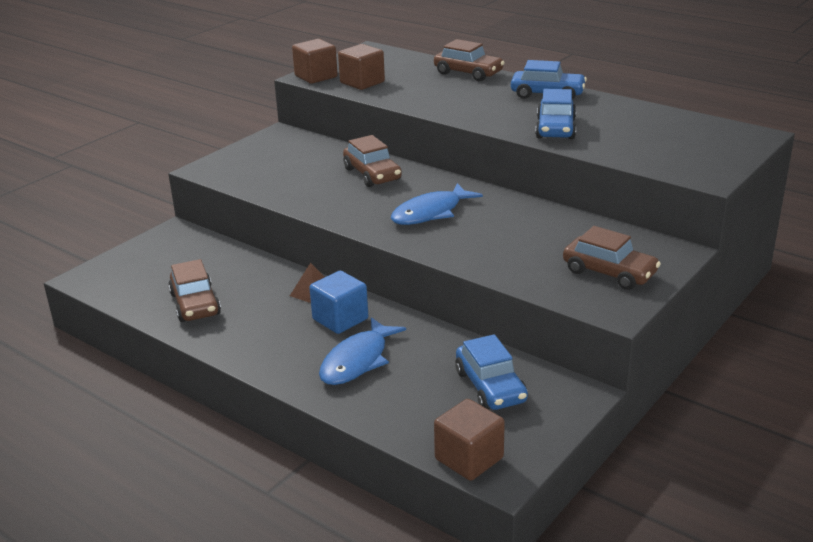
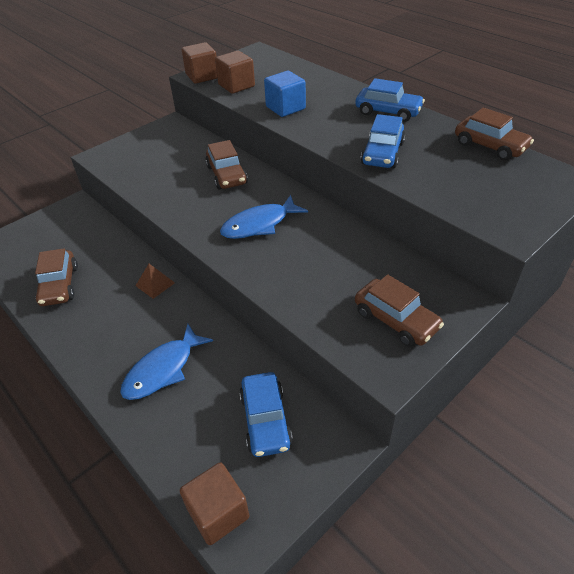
camera: 10 degrees right, 15 degrees up
blue cube [309,271,368,334] -> blue cube moved to [264,71,306,117]
brown car [434,39,505,81] -> brown car moved to [455,108,534,161]

